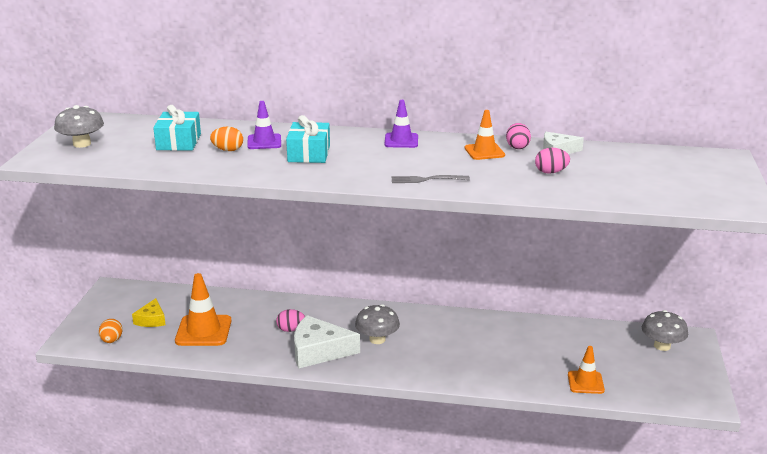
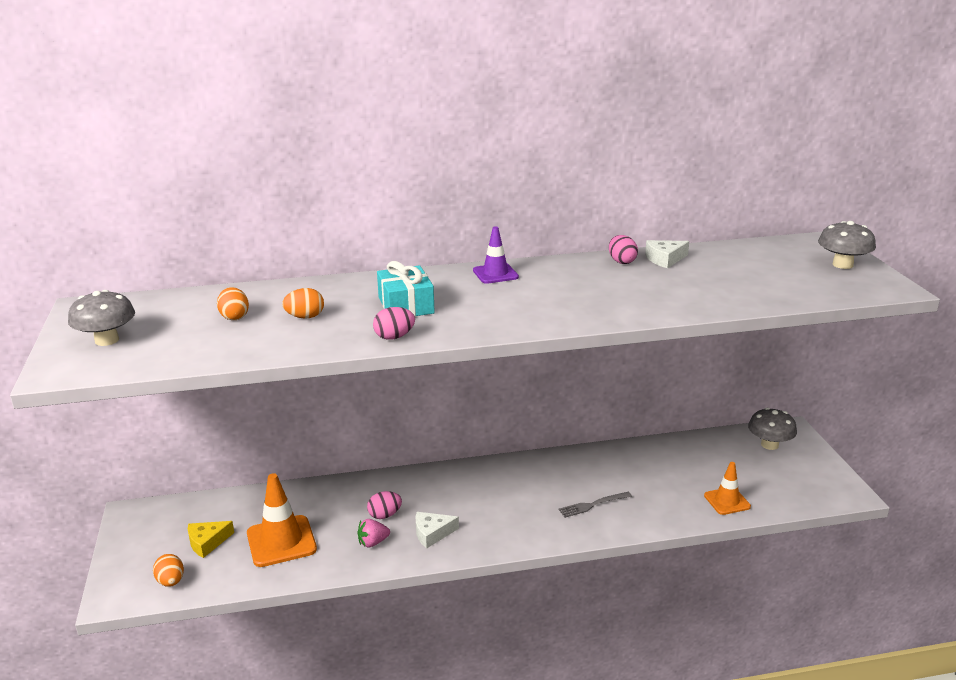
camera: 20 degrees left, 0 degrees up
yellow cheese [132,298,166,327] -> yellow cheese turned 75 degrees clockwise [188,521,234,558]
turquoise gift [153,105,201,151] -> orange egg [217,287,249,320]
purple traffic cone [247,101,281,149] -> none
white cheese [294,315,360,369] -> white cheese [416,512,459,548], size x0.56
grey mushroom [355,304,400,344] -> grey mushroom moved to [818,221,876,269]
grey fork [392,175,470,183] -> grey fork moved to [559,492,632,518]
orange traffic cone [465,110,505,160] -> none
pink egg [535,148,570,174] -> pink egg moved to [373,307,415,340]
none -> pink strawberry [357,519,390,547]

